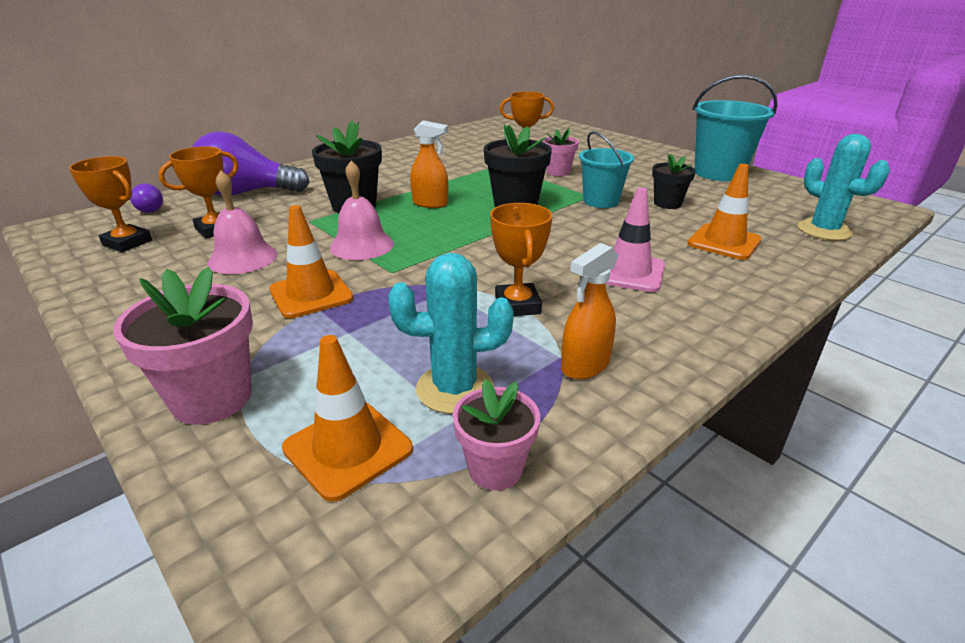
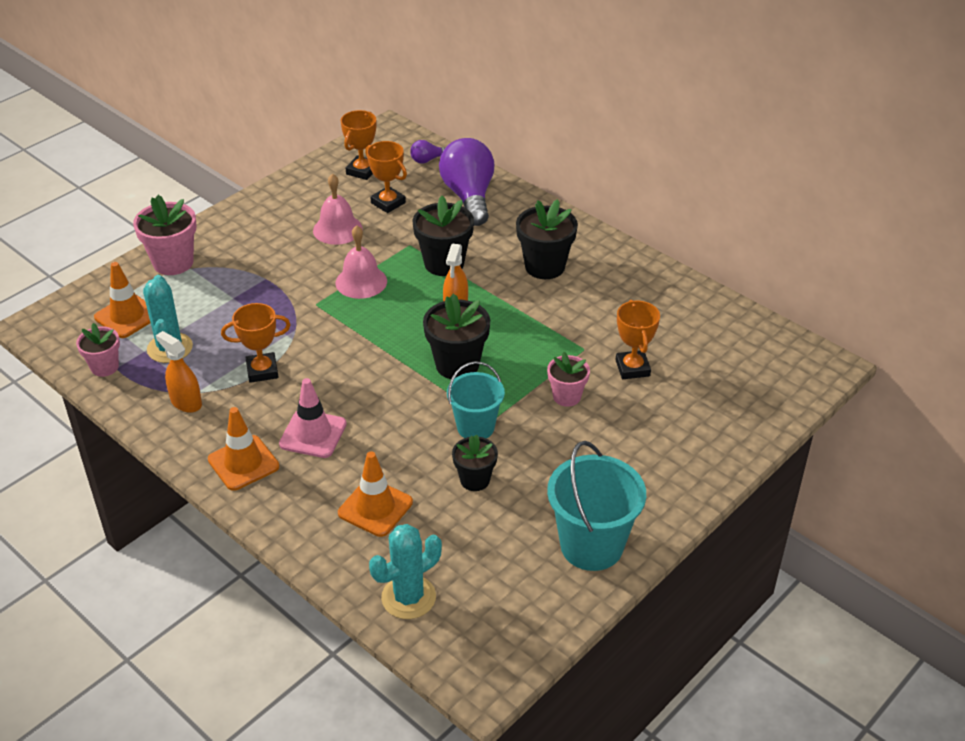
camera: 85 degrees right, 10 degrees up
orange traffic cone [269,205,354,318] -> orange traffic cone moved to [208,407,279,491]
none -> black flower pot [516,199,578,279]

